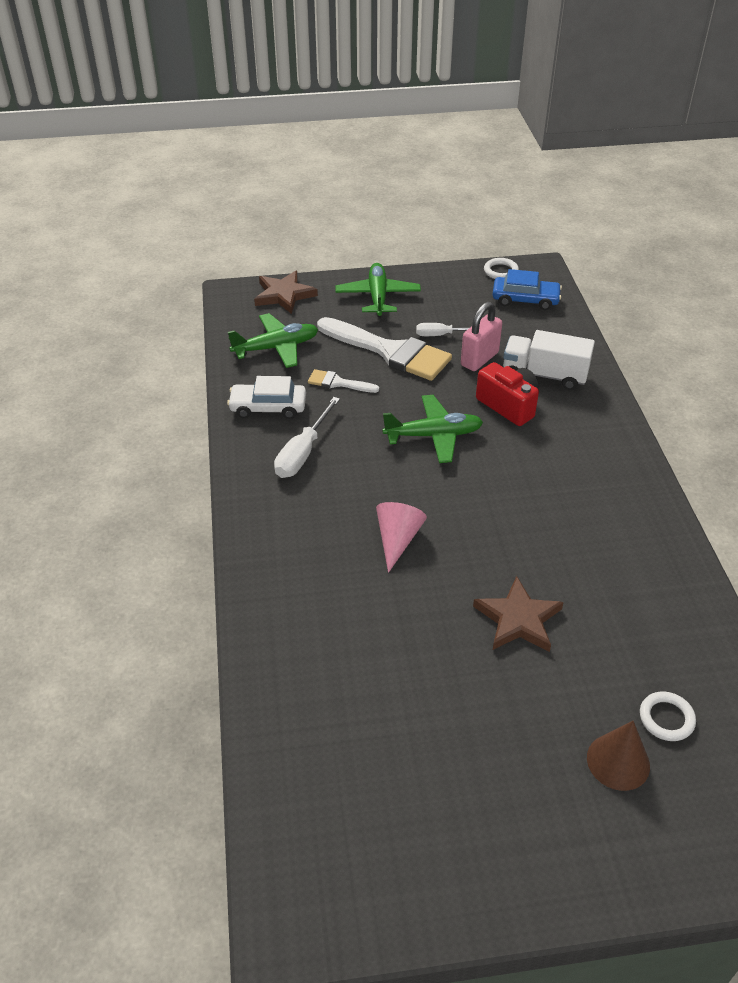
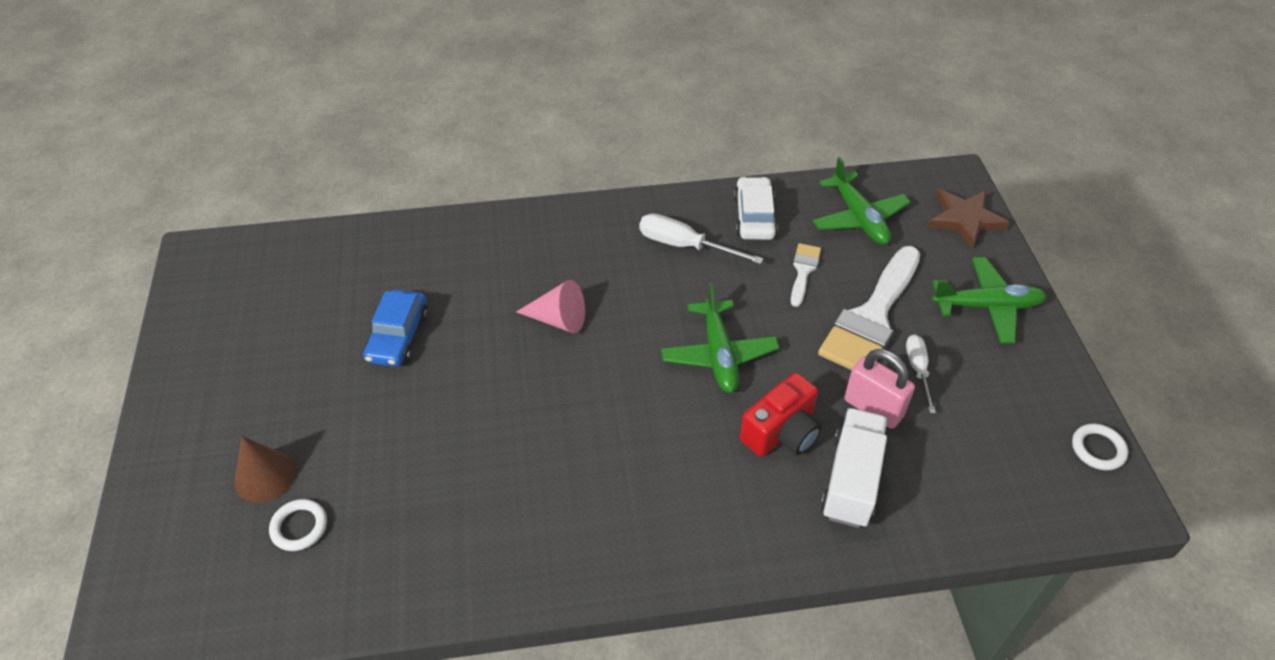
camera: 90 degrees right, 5 degrees up
brown star [473,576,564,652] -> none
blue car [492,269,562,310] -> blue car moved to [363,290,428,367]

